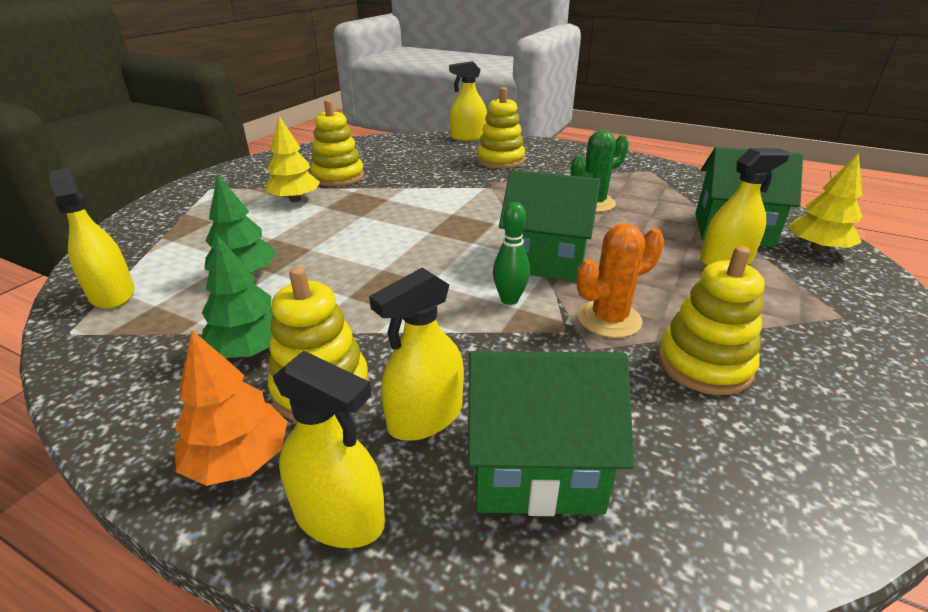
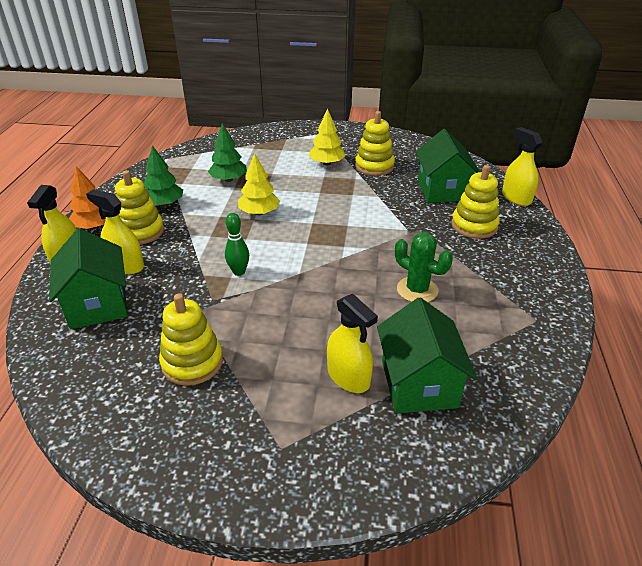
camera: 70 degrees right, 5 degrees up
yellow spray bottle [49,168,135,309] -> none
green house [499,170,601,282] -> green house moved to [416,129,480,203]
orange cactus [577,223,664,338] -> none
yellow tree [789,152,862,252] -> yellow tree moved to [238,153,280,215]

